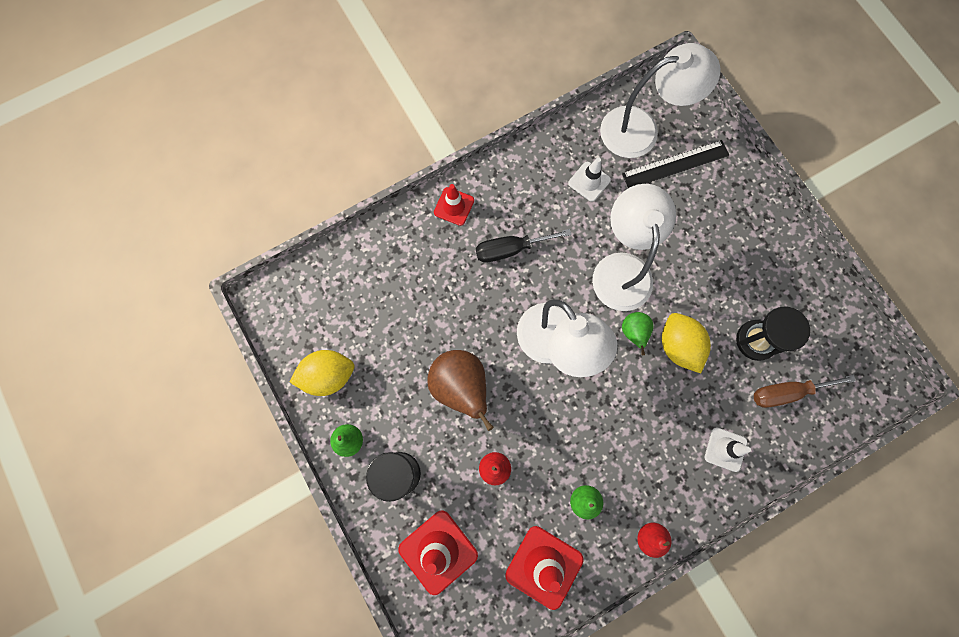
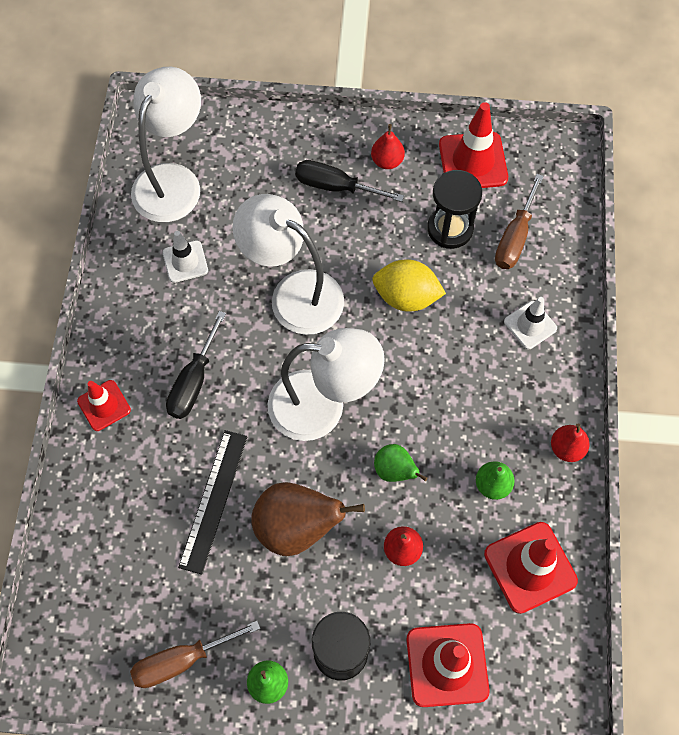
camera: 55 degrees left, 10 degrees down
yellow lemon [290,350,354,396] -> brown screwdriver [130,621,261,688]
black ruler [622,140,729,188] -> black ruler moved to [178,430,248,575]
green pear [622,312,654,355] -> green pear moved to [374,444,427,482]
none -> black screwdriver [295,160,404,202]
none -> red pear [371,124,405,169]
none -> red traffic cone [439,102,508,188]

